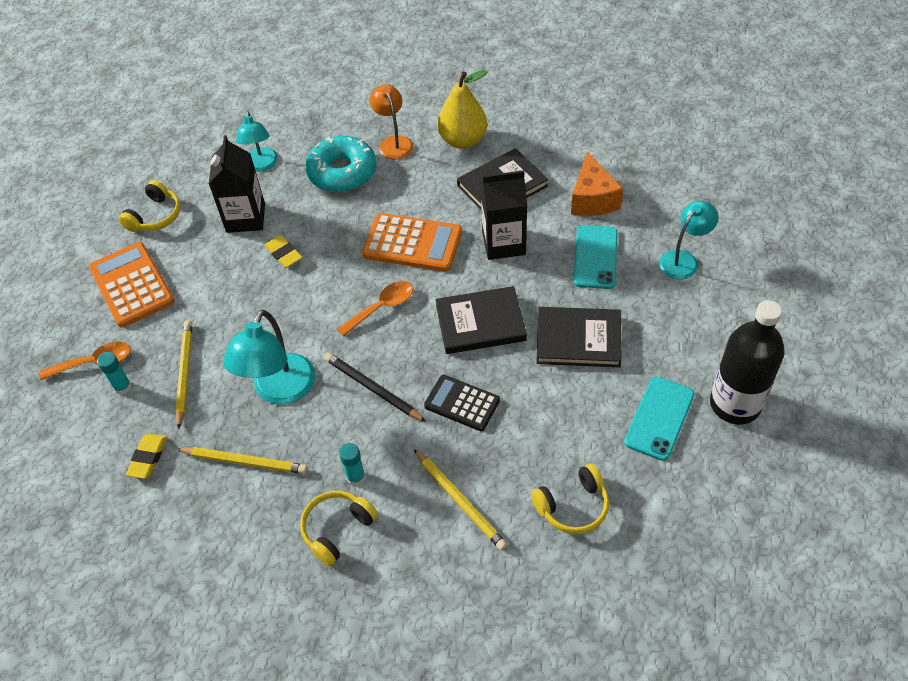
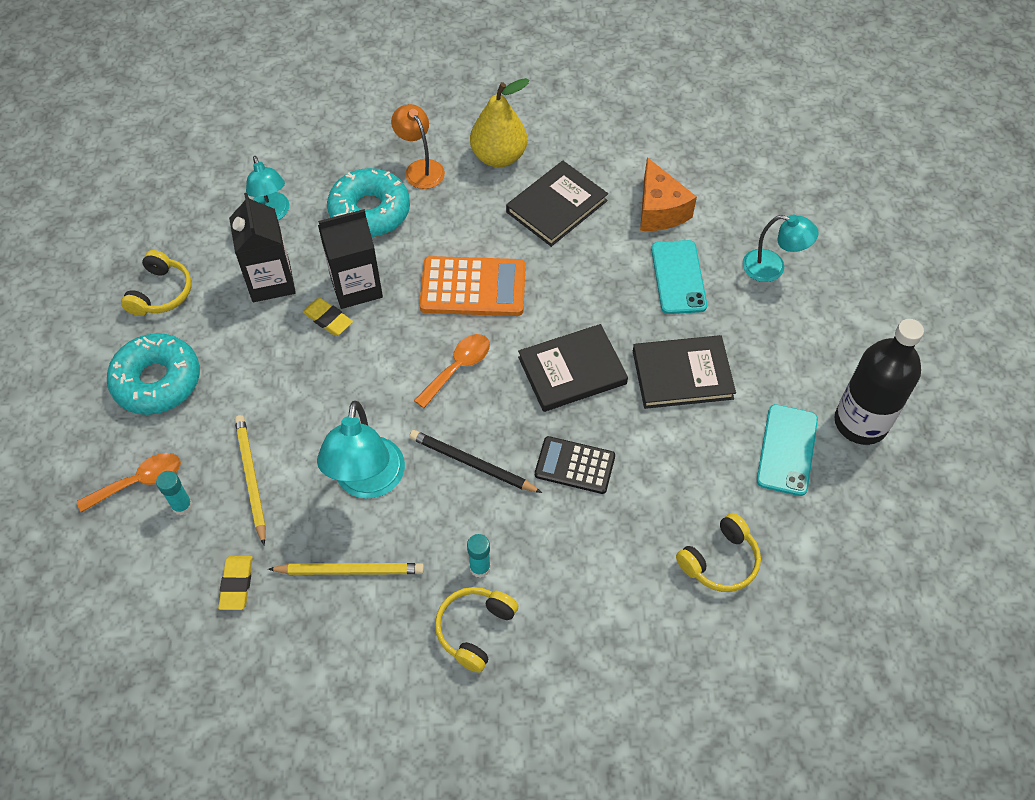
camera: 15 degrees left, 5 degrees up
orange calculator [89,242,174,328] -> turquoise donut [107,333,200,415]
yellow pencil [414,449,508,550] -> none
black carton [481,170,527,260] -> black carton moved to [318,209,383,309]
turquoise lamp [659,201,718,279] -> turquoise lamp turned 75 degrees clockwise [743,215,819,282]

